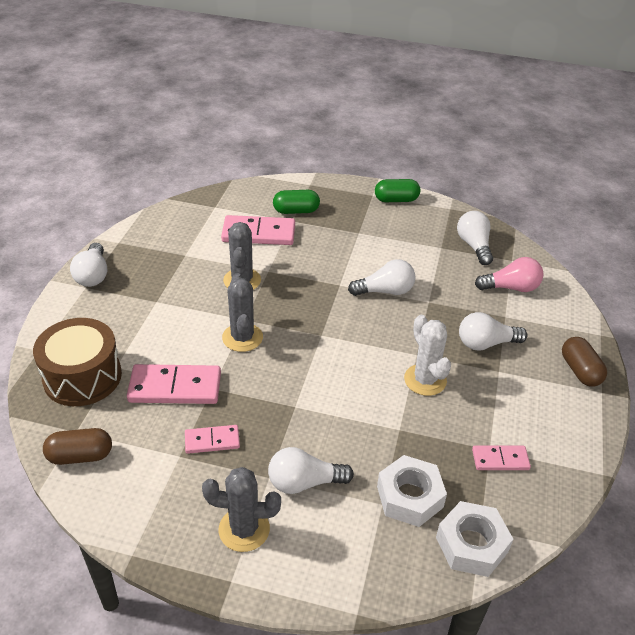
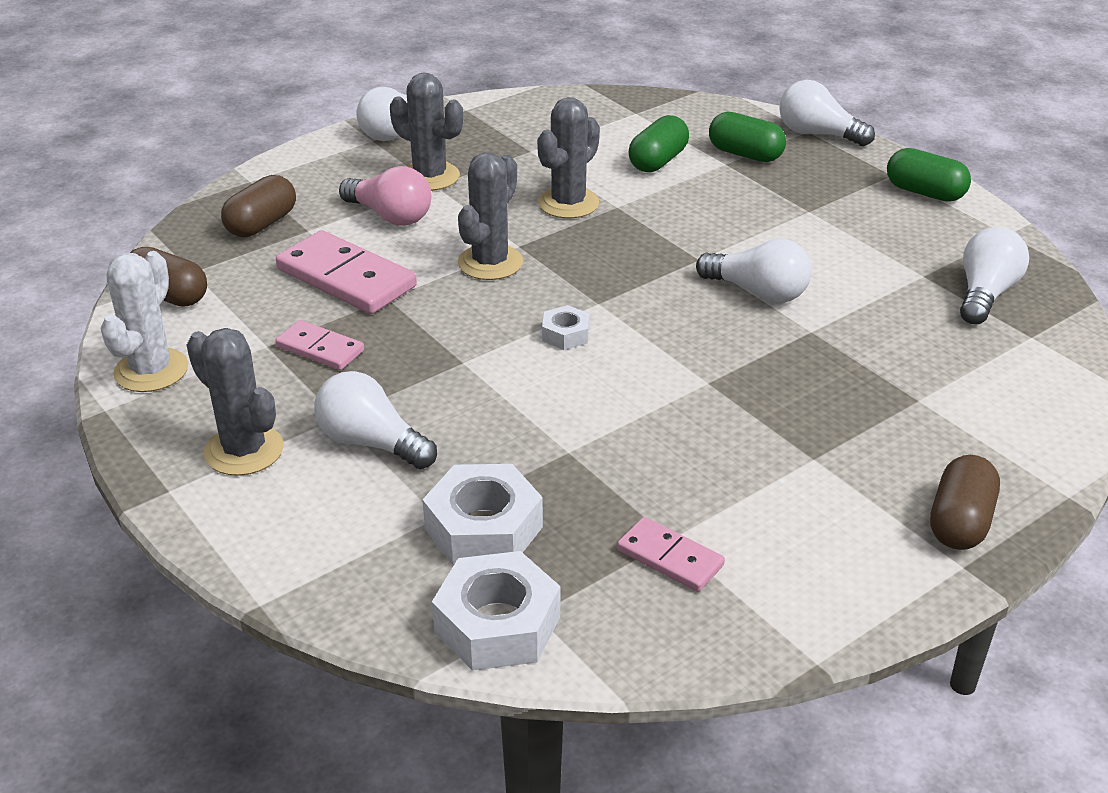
camera: 40 degrees right, 5 degrees down
brown drum [33,318,122,406] -> brown capsule [221,175,296,237]
pink domino [221,215,295,245] -> green capsule [628,115,689,172]
white cactus [404,315,451,396] -> white cactus moved to [100,251,188,392]
white light bulb [459,312,527,351] -> white light bulb moved to [779,80,875,146]
pink light bulb [475,257,544,292] -> pink light bulb moved to [339,166,431,226]
none -> grey cactus [390,73,463,191]
none -> white nut [542,305,589,350]

